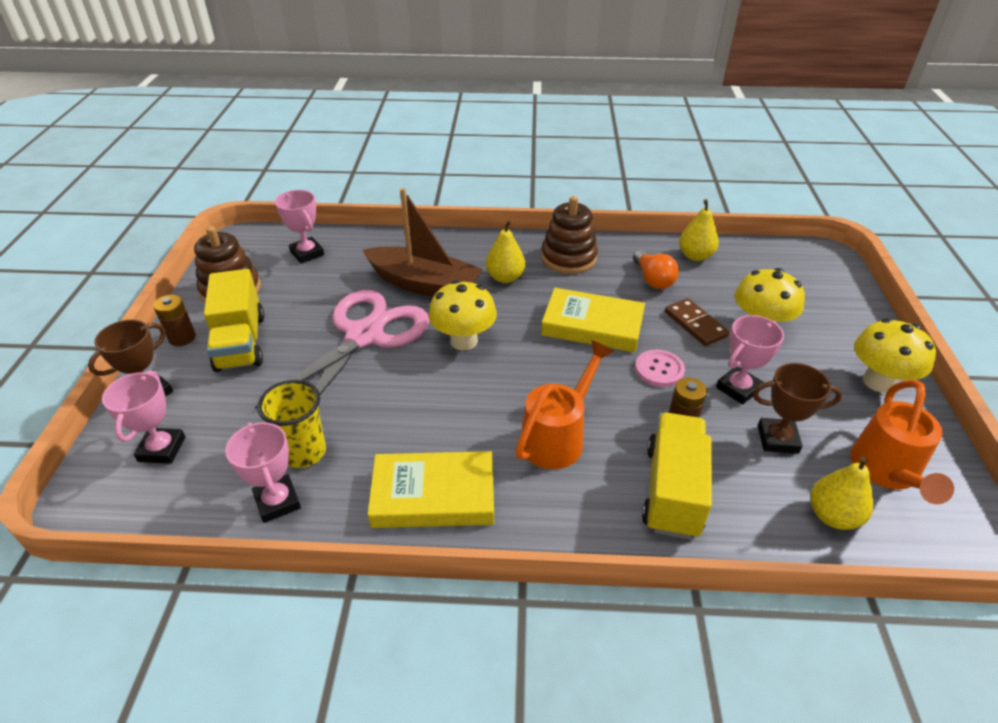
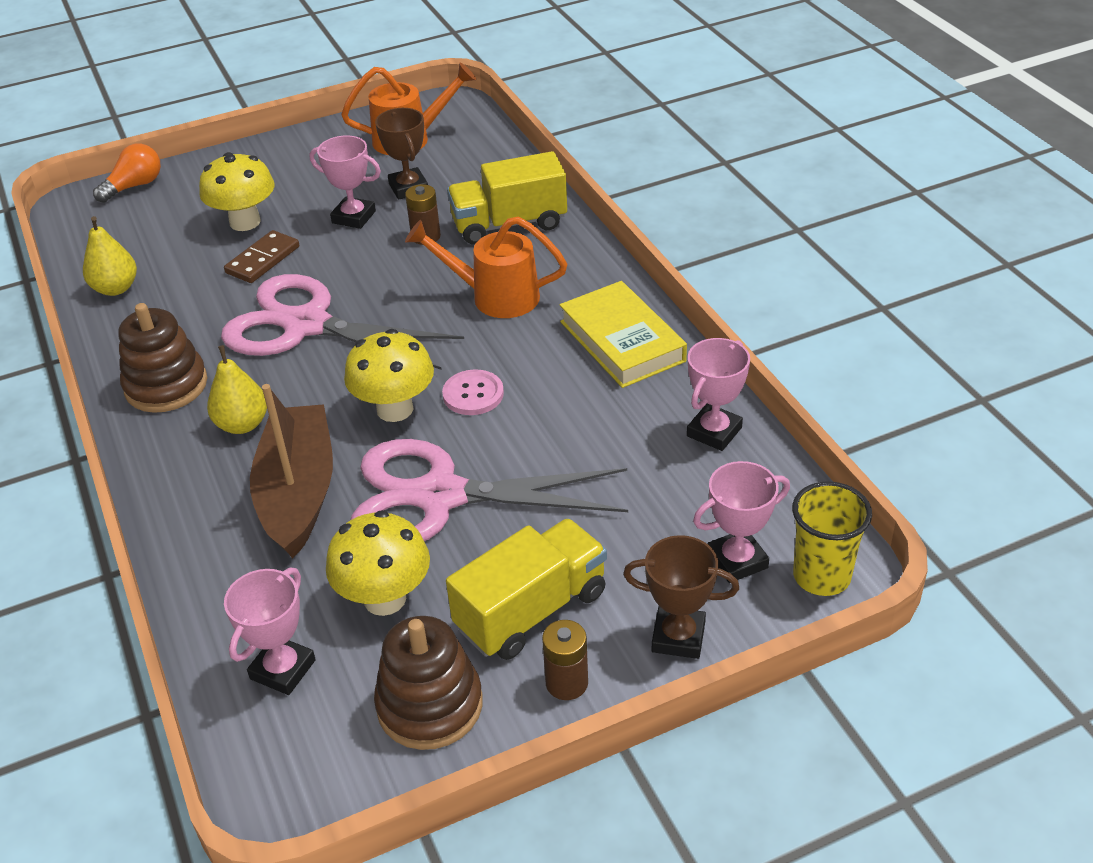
camera: 115 degrees left, 0 degrees up
yellow cup [257,380,326,468] -> yellow cup moved to [792,481,872,596]
yellow book [541,288,645,352] -> pink scissors [221,274,464,370]
orange light bulb [633,250,679,289] -> orange light bulb moved to [93,143,161,203]
pink button [635,350,685,387] -> pink button moved to [442,370,504,415]
yellow pear [810,456,873,530] -> none
yellow mushroom [854,318,936,393] -> yellow mushroom moved to [326,510,430,616]

